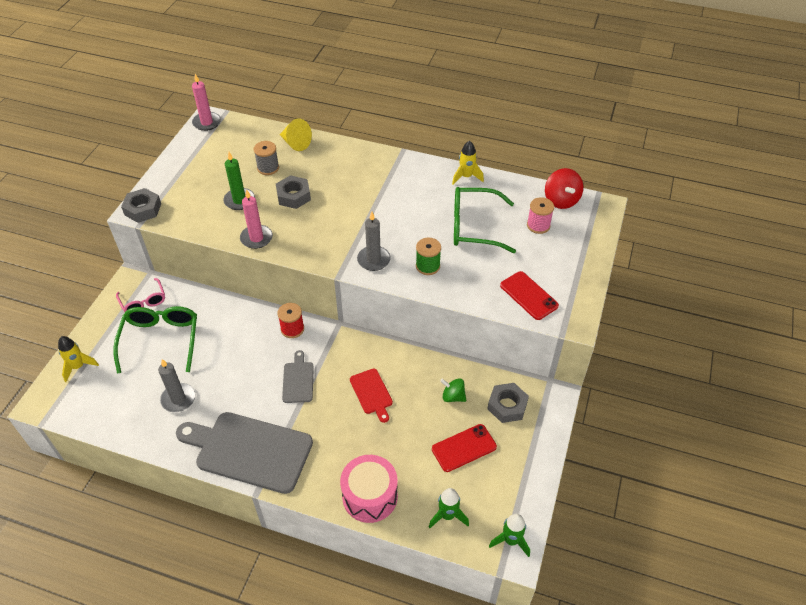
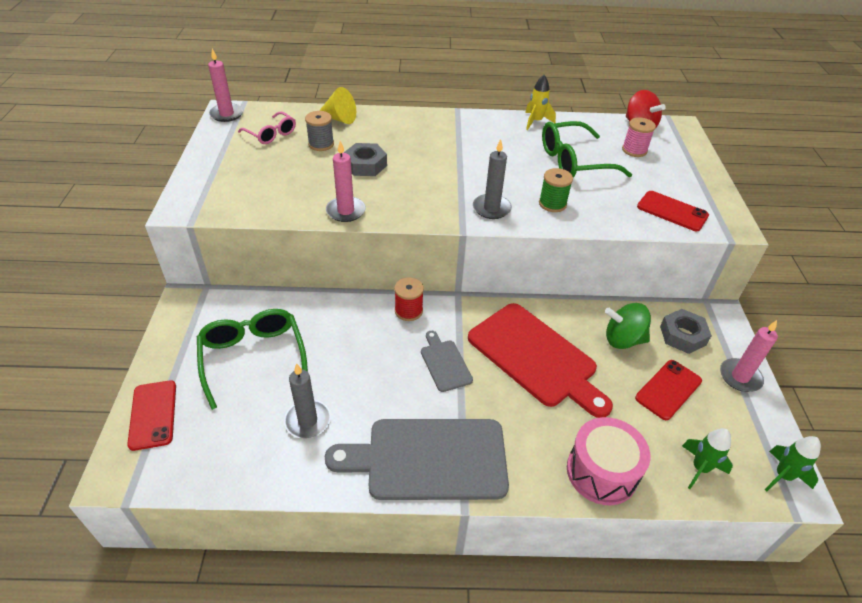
camera: 20 degrees left, 5 degrees down
yellow rocket [58,336,99,382] -> red phone [127,380,176,451]
pink glasses [116,278,165,312] -> pink glasses moved to [238,111,296,144]
grey nut [121,188,161,223] -> none
green candle [223,152,255,210] -> none
red cutting board [350,368,393,423] -> red cutting board [468,303,613,418], size x2.08
green spinning top [440,378,466,402] -> green spinning top [605,303,651,349], size x1.55
none -> pink candle [720,320,778,392]

